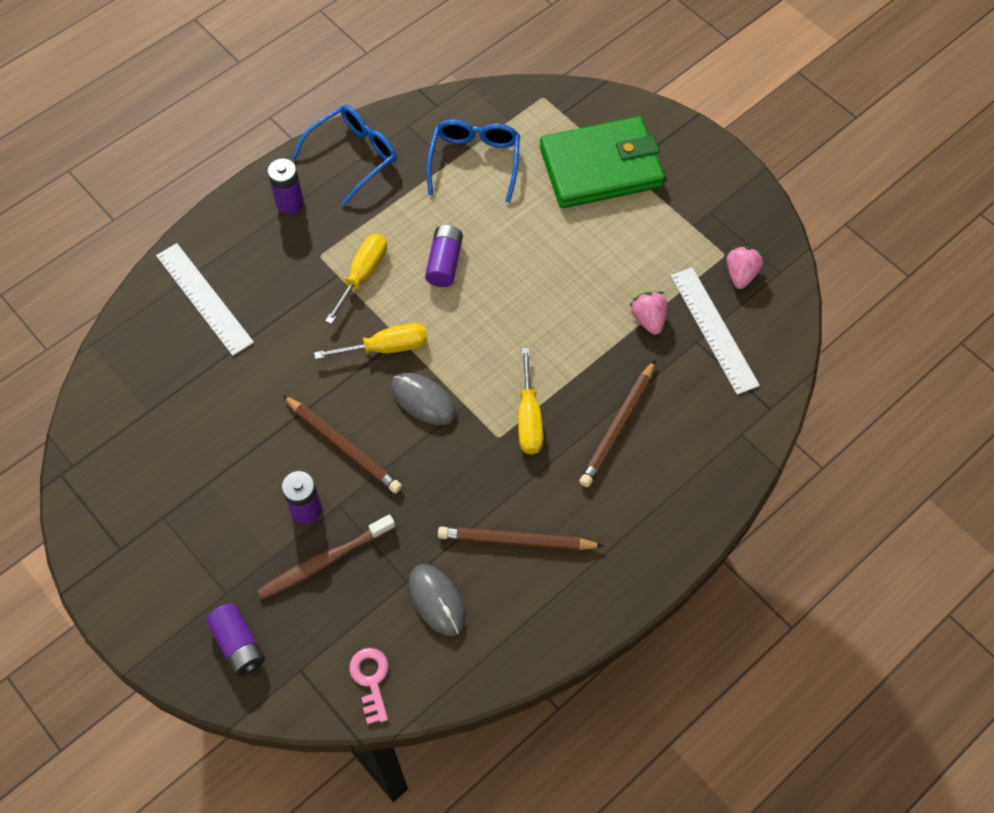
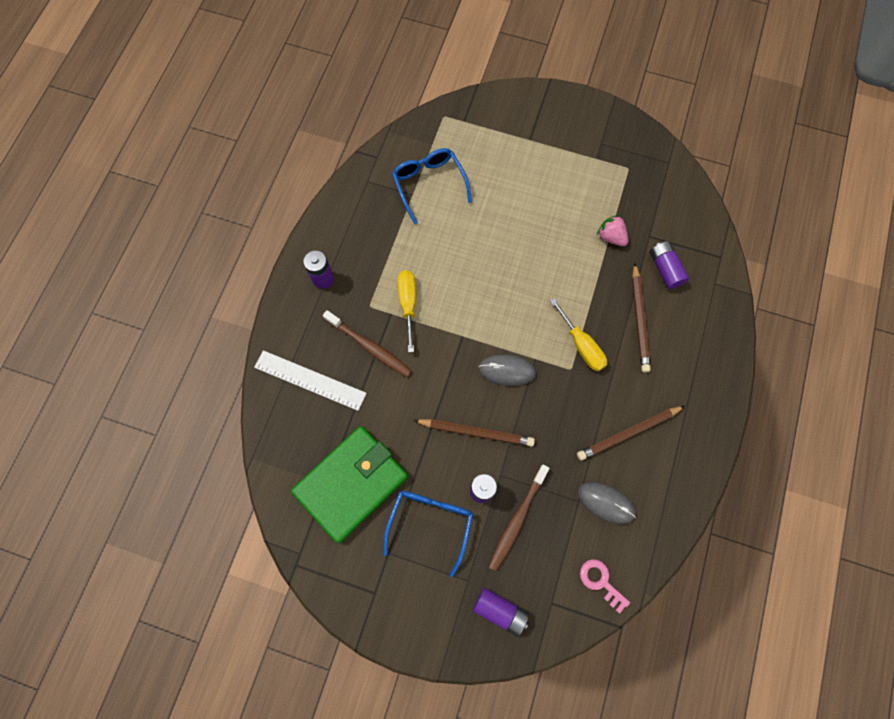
camera: 30 degrees left, 10 degrees up
blue glasses [292,105,397,206] -> blue glasses moved to [383,491,473,577]
yellow screwdriver [314,323,427,359] -> none
purple battery [425,225,463,287] -> purple battery moved to [650,241,689,289]
green wallet [540,116,665,208] -> green wallet moved to [291,426,408,543]
white ruler [670,267,760,395] -> none
pink strawberry [726,247,764,289] -> none
none -> brown toothbrush [323,310,412,377]

